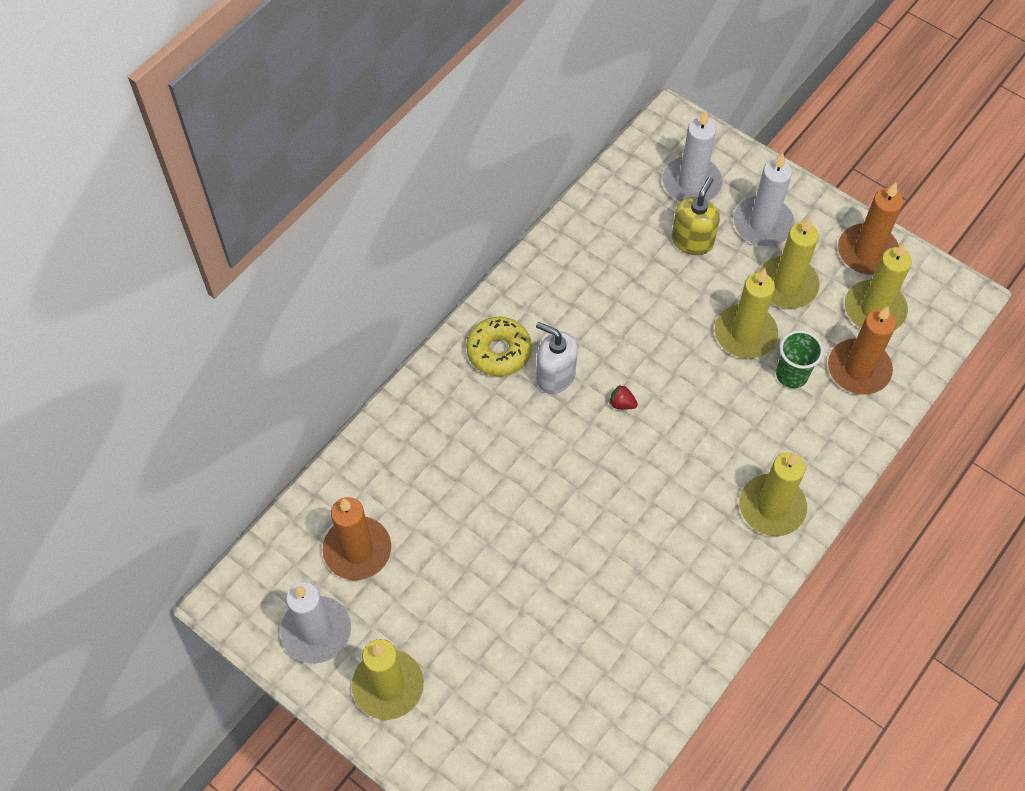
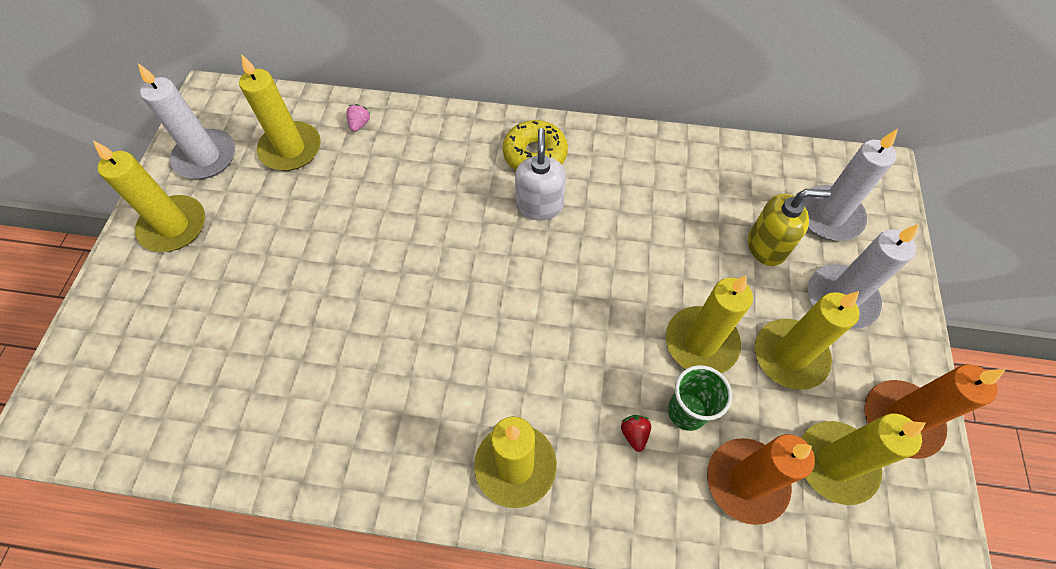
camera: 60 degrees right, 0 degrees up
orange candle [322,497,391,580] -> yellow candle [239,54,321,171]
red strawberry [609,385,638,409] -> red strawberry moved to [621,415,651,452]
none -> pink strawberry [346,104,371,132]

